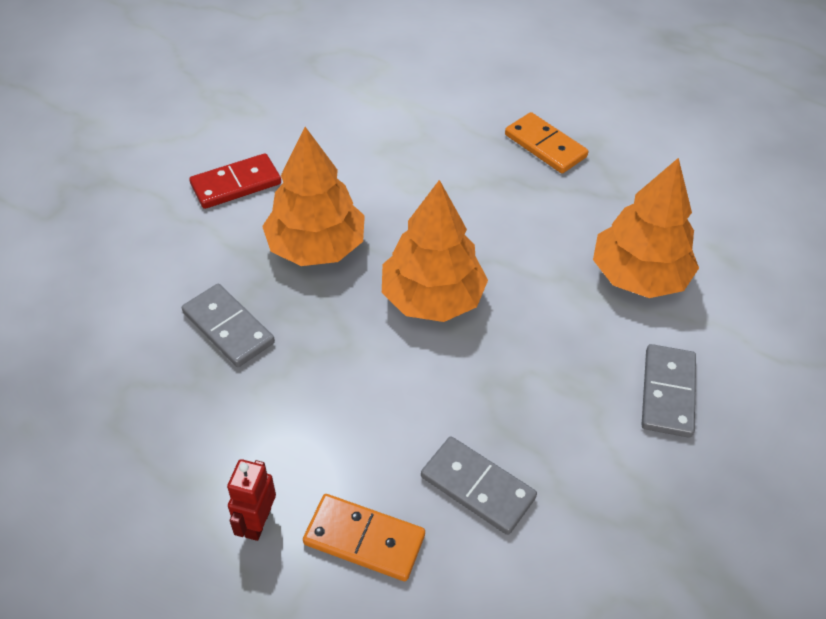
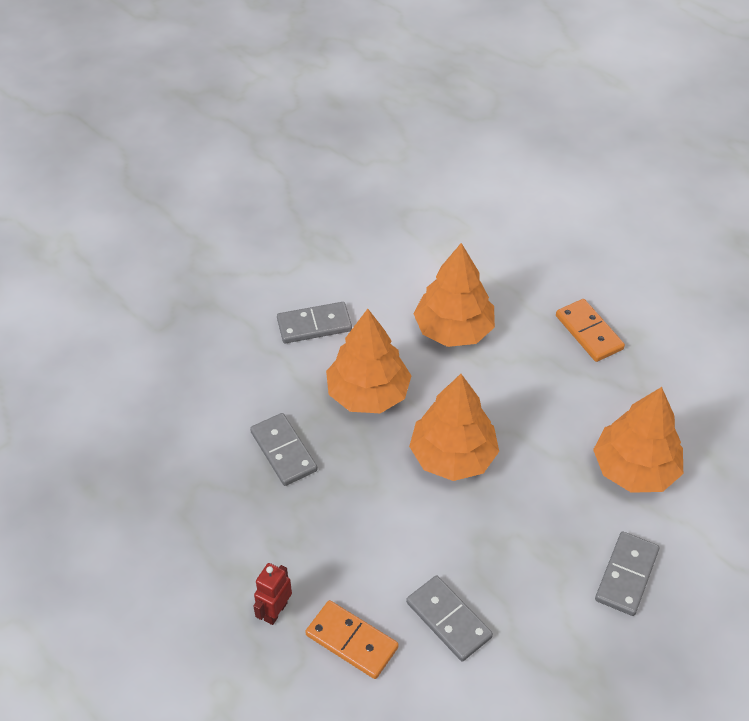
camera: 15 degrees right, 0 degrees up
red domino [189,153,281,209] -> grey domino [277,302,352,343]
none -> orange tree [414,243,495,347]

